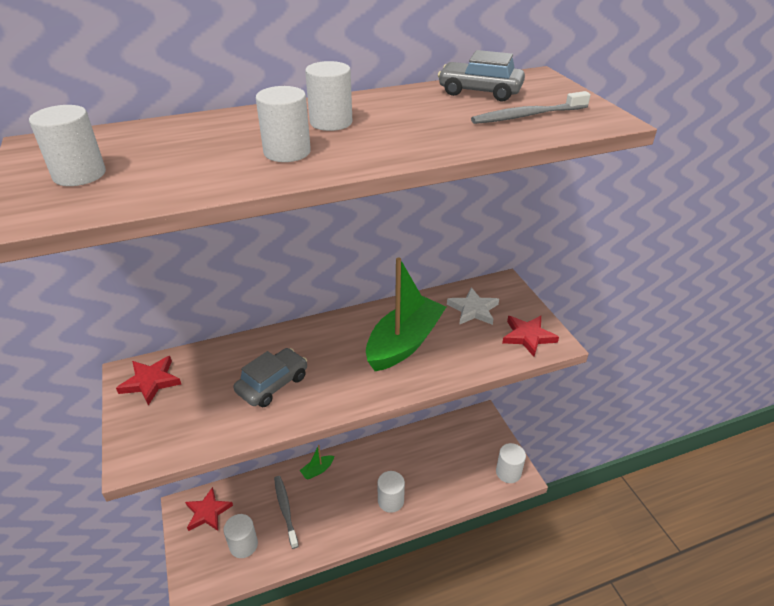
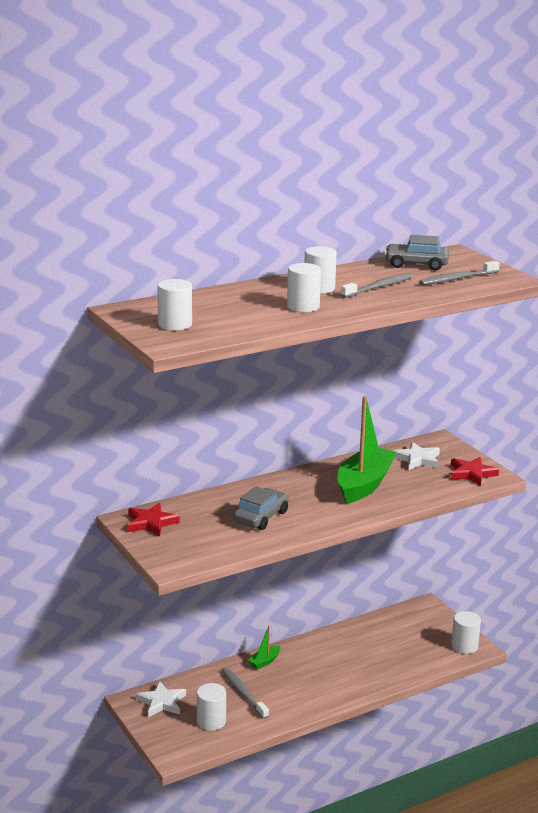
camera: 10 degrees left, 15 degrees down
red star [185,487,233,531] -> white star [136,681,186,717]
white cylinder [377,471,405,513] -> none
none -> grey toothbrush [340,273,414,298]

